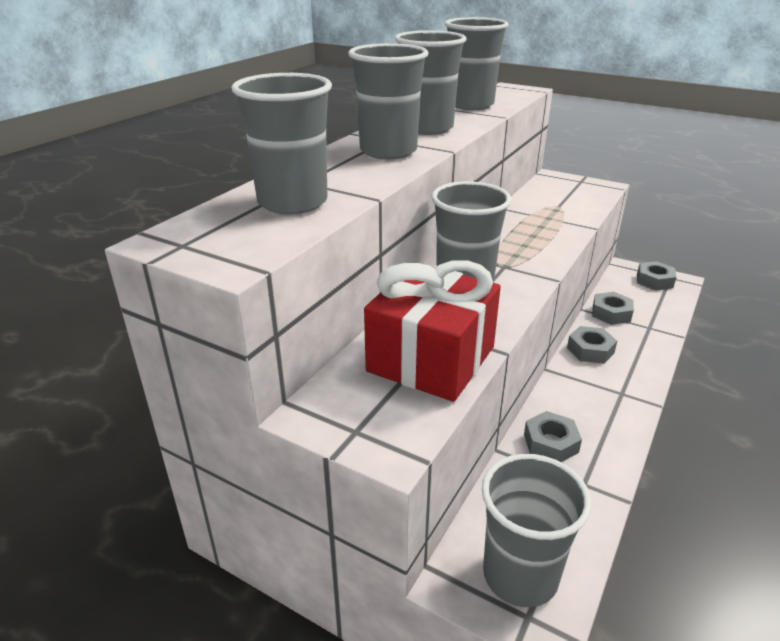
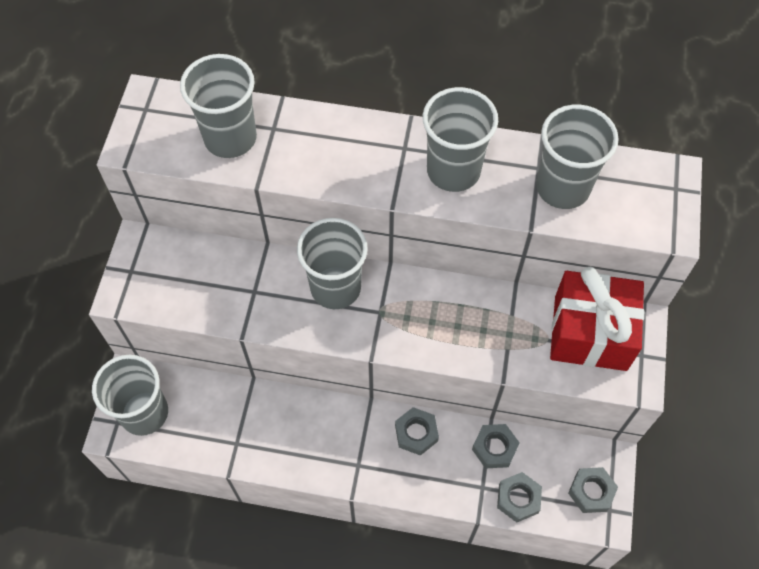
camera: 70 degrees right, 30 degrees up
grey cup [348,43,429,159] -> none
red gift [364,260,501,402] -> red gift moved to [550,267,644,371]
grey nut [524,411,582,462] -> grey nut moved to [497,472,542,522]

